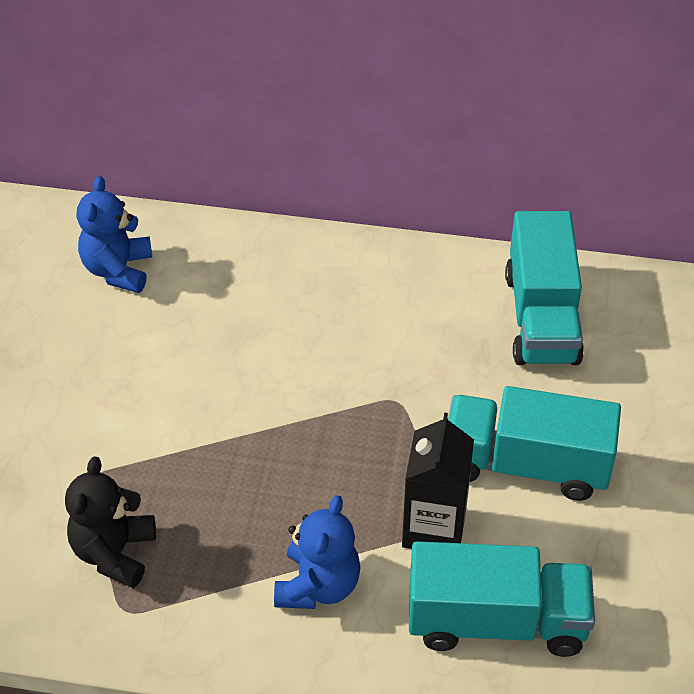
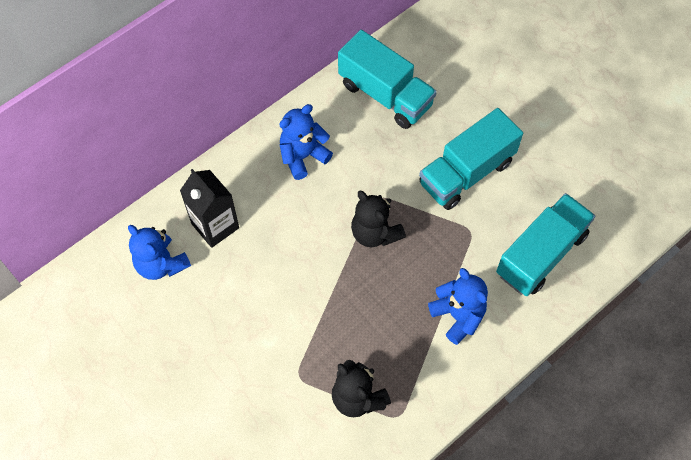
camera: 50 degrees left, 15 degrees up
black carton [402,413,474,549] -> black carton moved to [180,169,239,248]
none -> blue teddy bear [279,104,333,180]
none -> black teddy bear [351,191,406,247]

